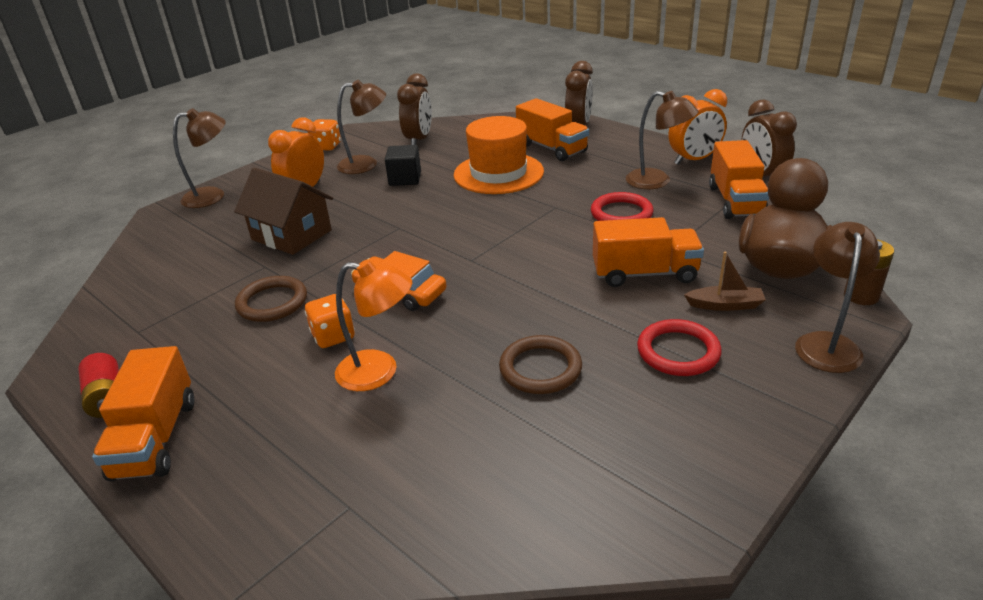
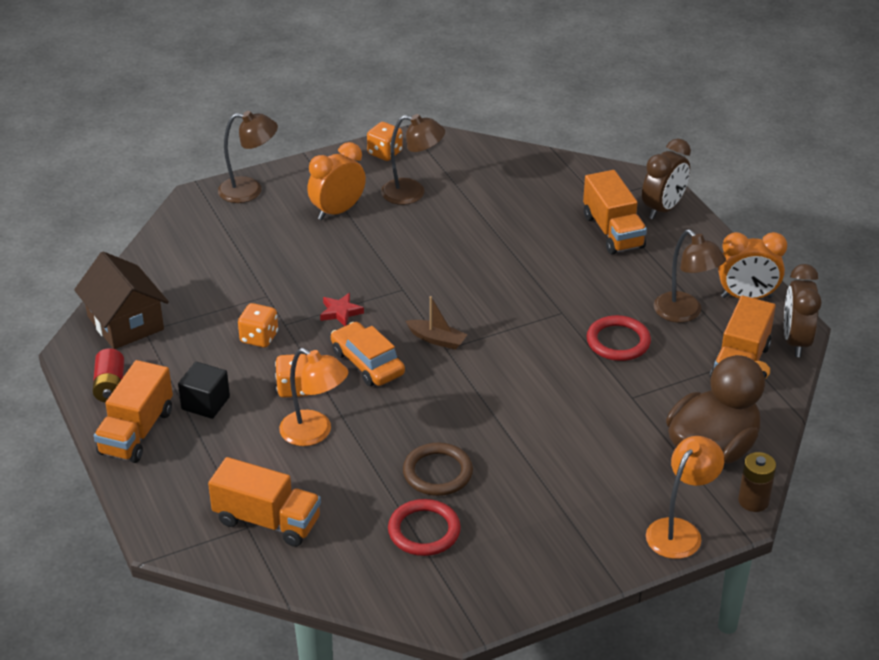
camera: 20 degrees right, 5 degrees up
brown house [234,168,333,255] -> brown house moved to [74,251,169,349]
brown ring [235,276,307,322] -> orange dice [238,303,278,347]
black cube [385,145,421,186] -> black cube moved to [178,362,230,419]
brown clock [397,73,432,145] -> none
orange hat [454,116,544,194] -> none
orange truck [593,217,704,287] -> orange truck moved to [208,457,321,547]
red ring [637,319,722,376] -> red ring moved to [388,499,461,556]
brown boat [684,252,766,311] -> brown boat moved to [406,296,467,350]
brown lamp [795,222,880,373] -> orange lamp [646,436,724,559]
none -> red star [320,293,364,326]

